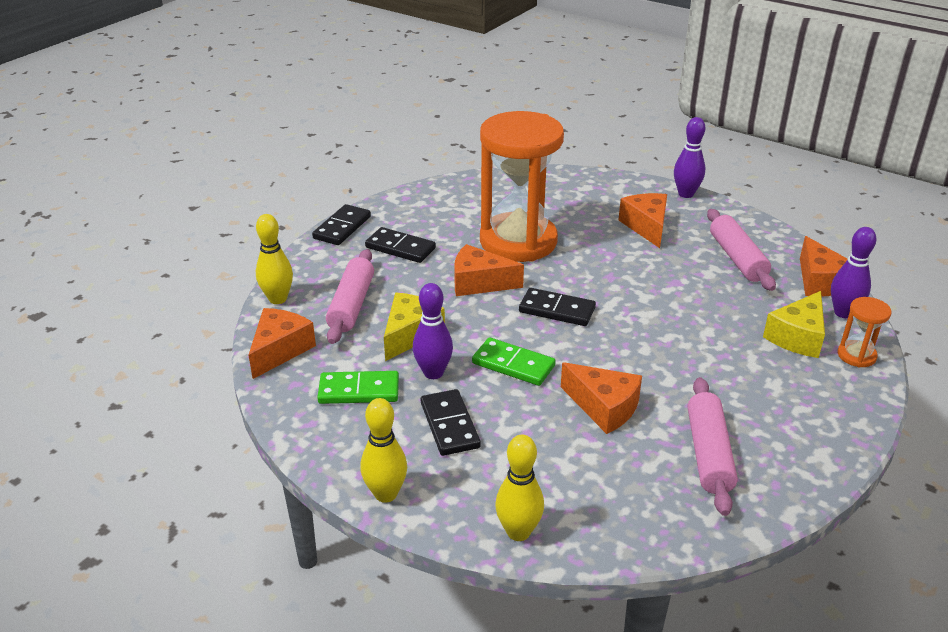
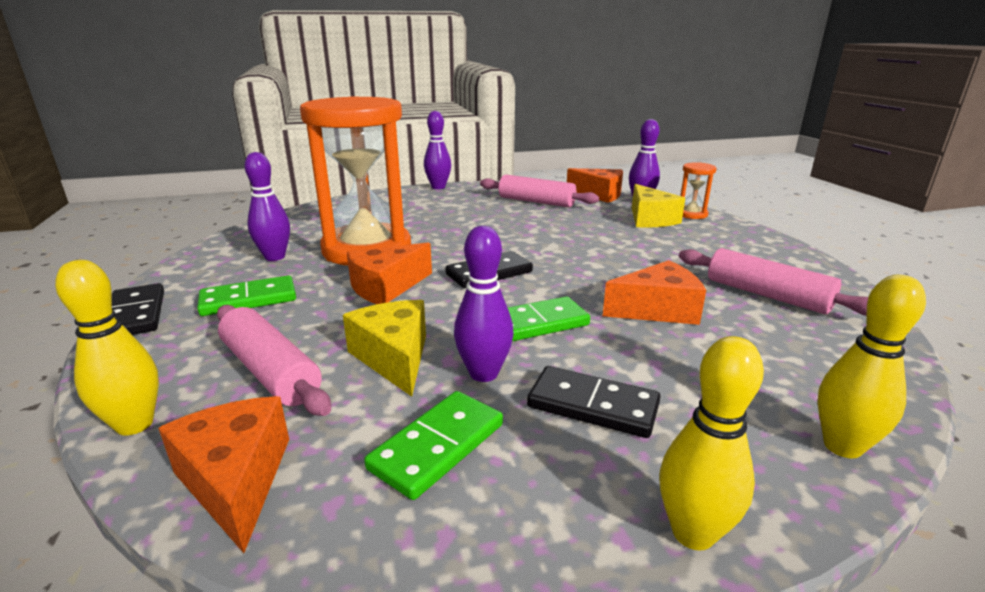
camera: 50 degrees left, 10 degrees down
black domino [365,227,436,263] -> green domino [197,275,296,316]
orange cheese [619,193,667,248] -> none
none -> purple bowling pin [244,152,290,261]

